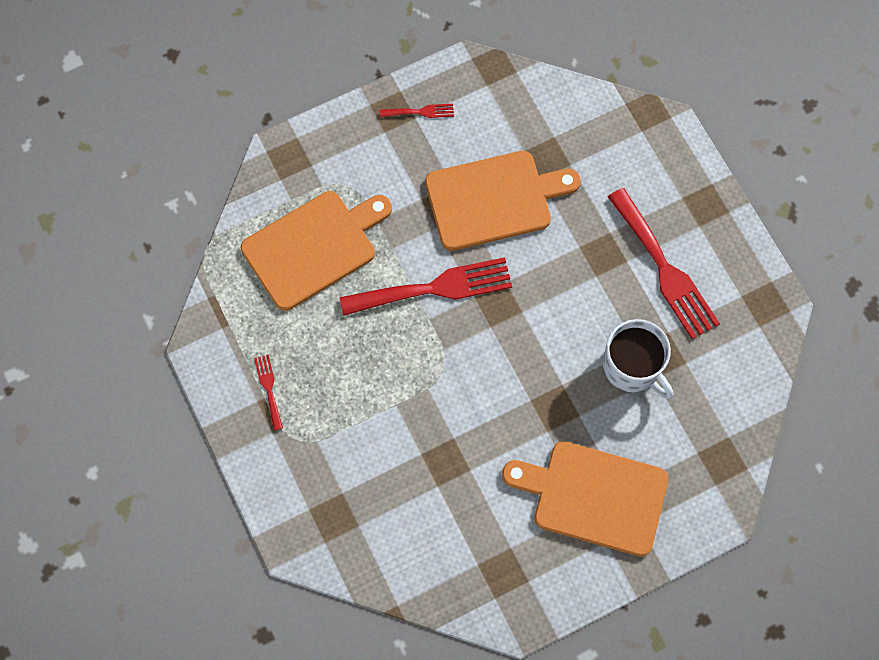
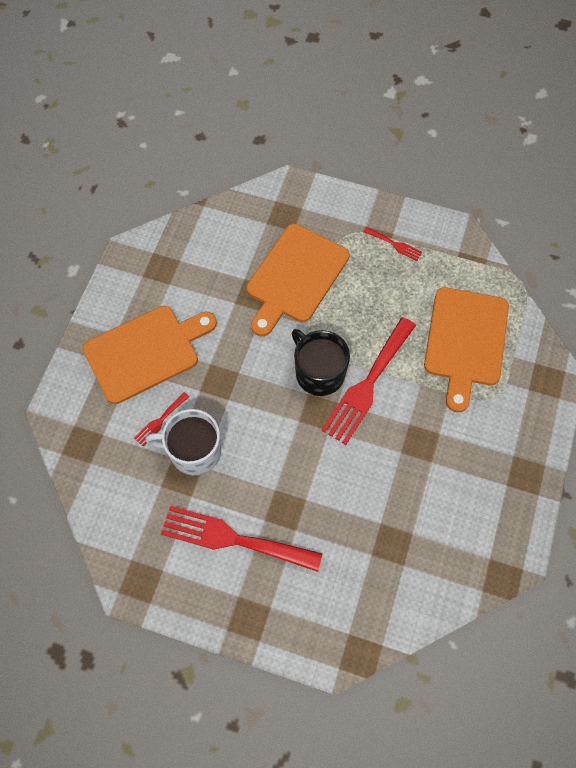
camera: 135 degrees right, 5 degrees down
red fork [380,104,454,118] -> red fork moved to [134,392,189,446]
orange cutting board [425,151,581,251] -> orange cutting board moved to [246,224,349,336]
none -> black mug [292,329,350,396]

